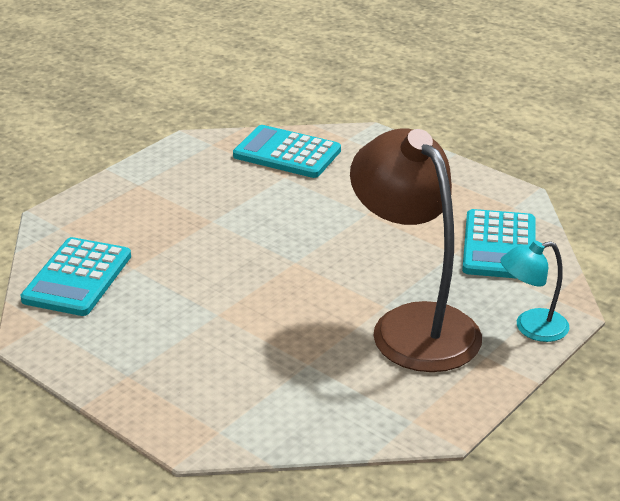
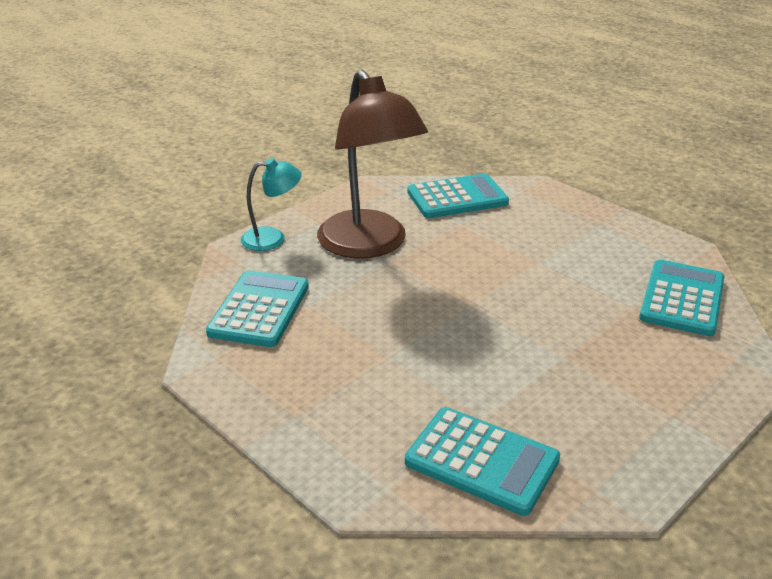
camera: 175 degrees left, 0 degrees up
none -> turquoise calculator [407,173,509,218]

